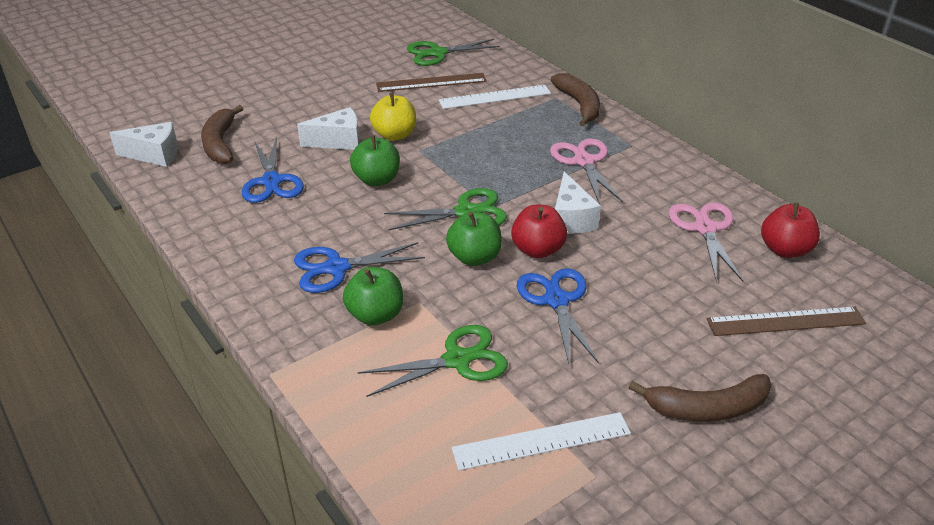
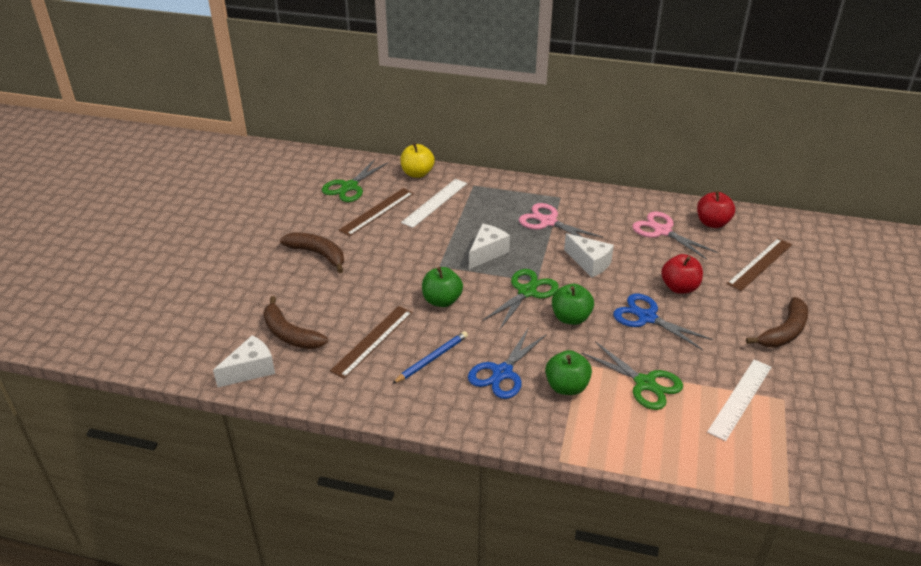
camera: 40 degrees left, 0 degrees up
blue scissors [242,137,304,203] -> brown ruler [330,306,412,379]
white cheese [297,107,360,150] -> white cheese moved to [469,224,510,269]
green scissors [358,325,508,397] -> green scissors turned 105 degrees clockwise [582,341,683,410]
yellow apple [370,92,416,141] -> yellow apple moved to [400,143,435,178]
red apple [511,205,567,258] -> red apple moved to [661,254,703,294]
brown banana [551,73,600,127] -> brown banana moved to [280,232,344,273]
none -> blue pencil [392,331,468,384]

